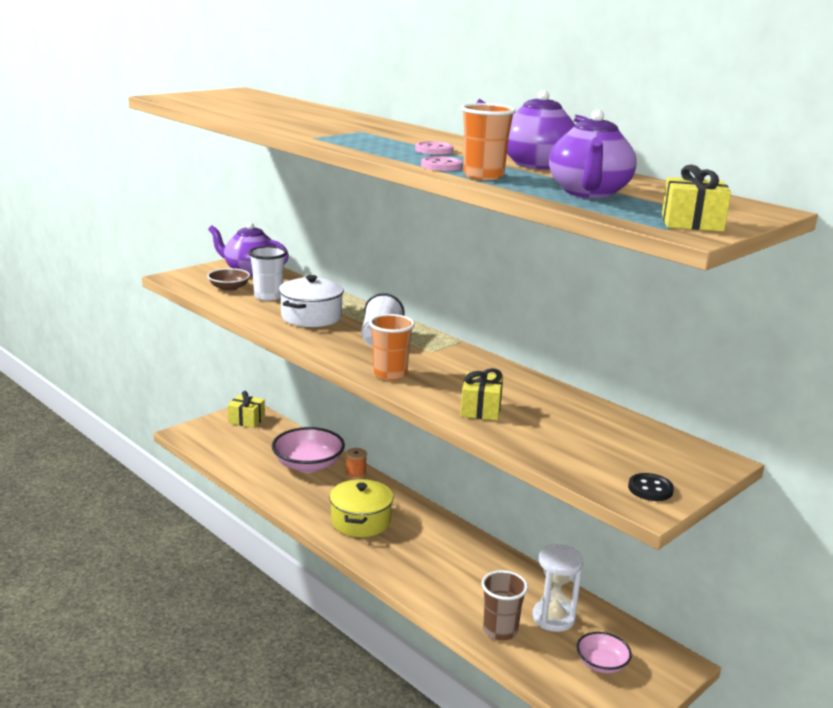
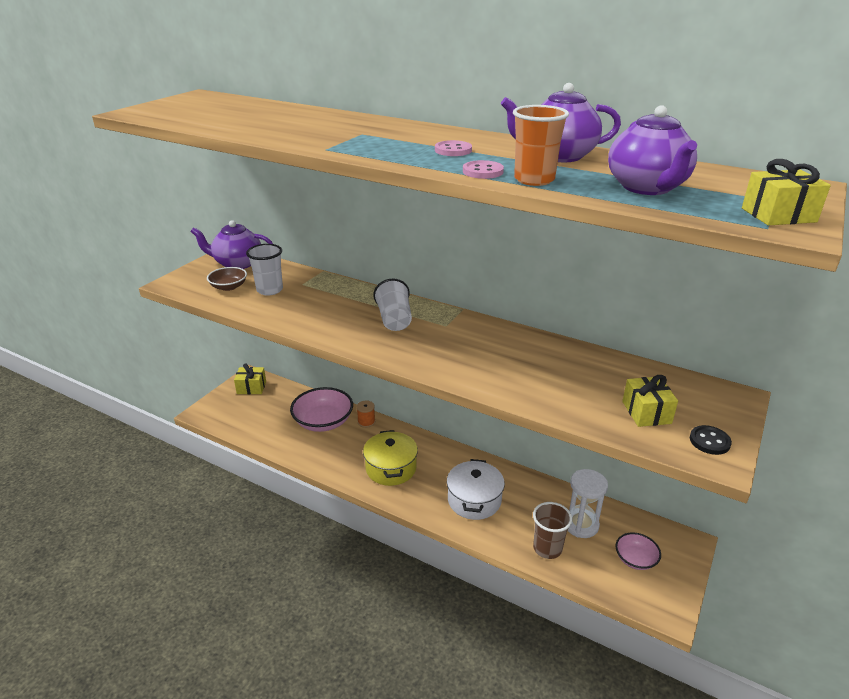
camera: 15 degrees left, 10 degrees up
white pot [279,275,344,327] -> white pot moved to [447,459,505,520]
orange cup [369,314,415,380] -> none
yellow gift [460,368,503,420] -> yellow gift moved to [622,375,678,427]

